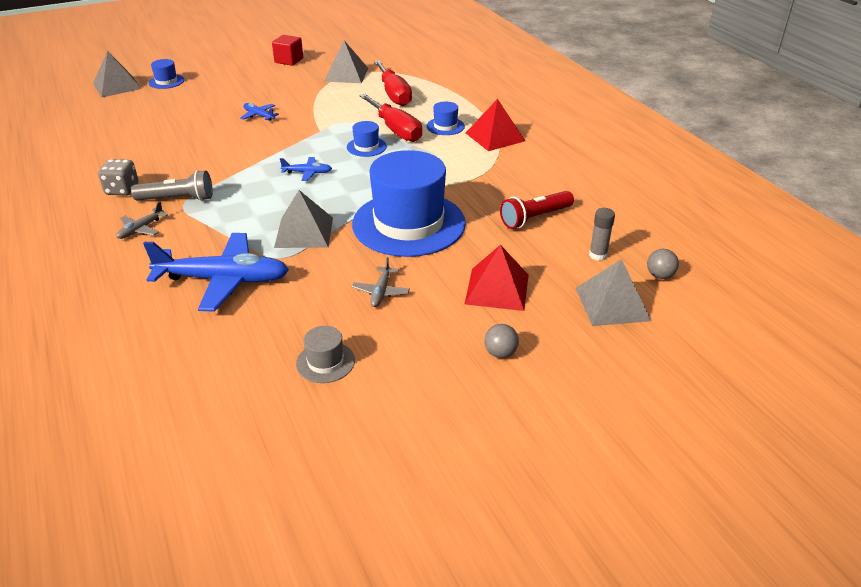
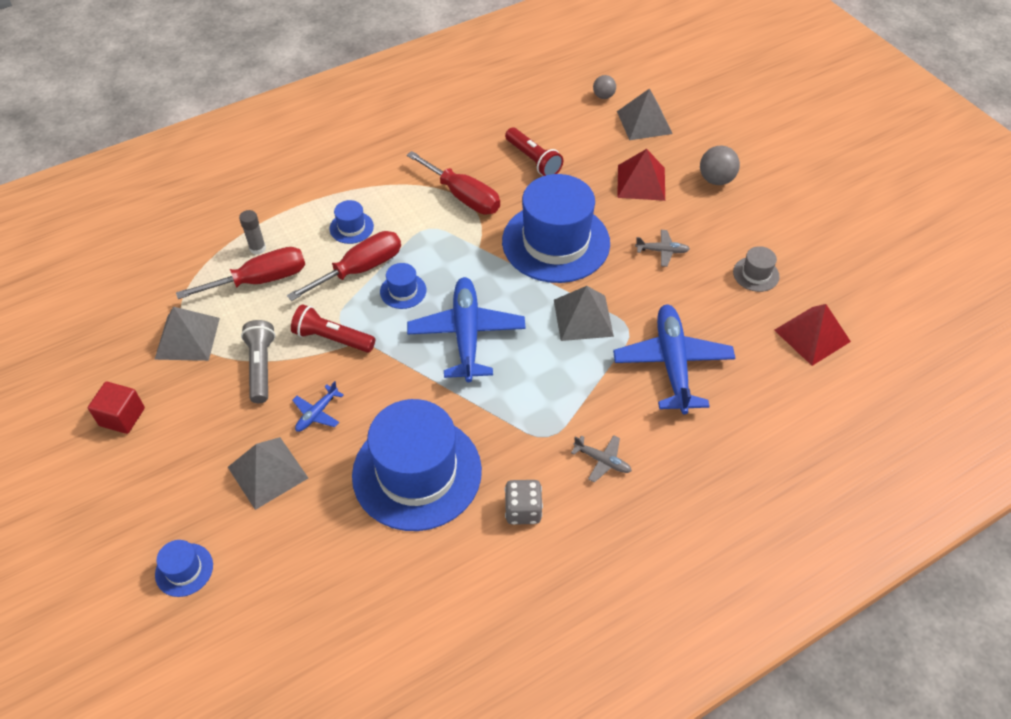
camera: 95 degrees left, 15 degrees up
grey pyramid [93,51,142,97] -> grey pyramid moved to [228,437,308,510]
grey flashlight [131,170,213,201] -> grey flashlight moved to [241,320,275,403]
blue plane [280,157,332,181] -> blue plane [407,277,526,382], size x2.22
red pyramid [466,99,525,151] -> red pyramid moved to [774,304,851,366]
grey ball [484,324,519,358] -> grey ball [700,146,740,185], size x1.55
grey glue stick [589,208,615,261] -> grey glue stick moved to [239,210,266,255]
none -> red flashlight [291,304,375,353]
none -> blue hat [352,399,482,531]
none -> red screwdriver [407,151,500,214]

